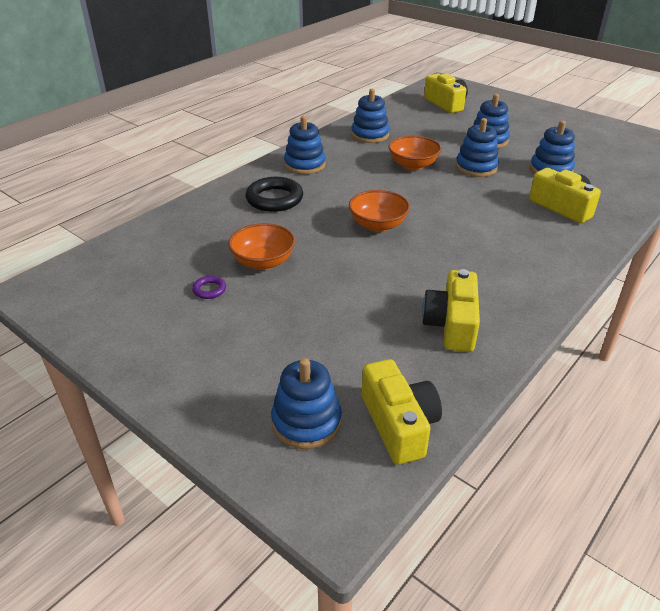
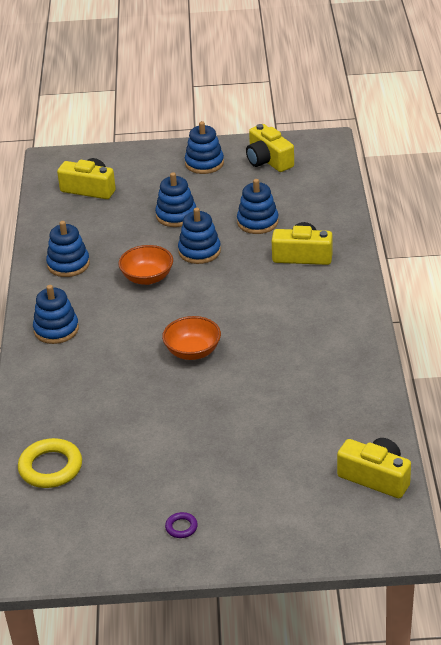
camera: 40 degrees left, 0 degrees up
purple ring [192,276,226,299] -> purple ring moved to [165,512,198,538]
orange bowl [228,223,295,270] -> none
black ring [245,177,303,212] -> none
blue stacking toy [271,358,342,449] -> blue stacking toy moved to [185,121,224,174]
yellow camera [422,269,480,352] -> yellow camera moved to [246,124,294,172]
none -> yellow ring [18,438,82,488]

